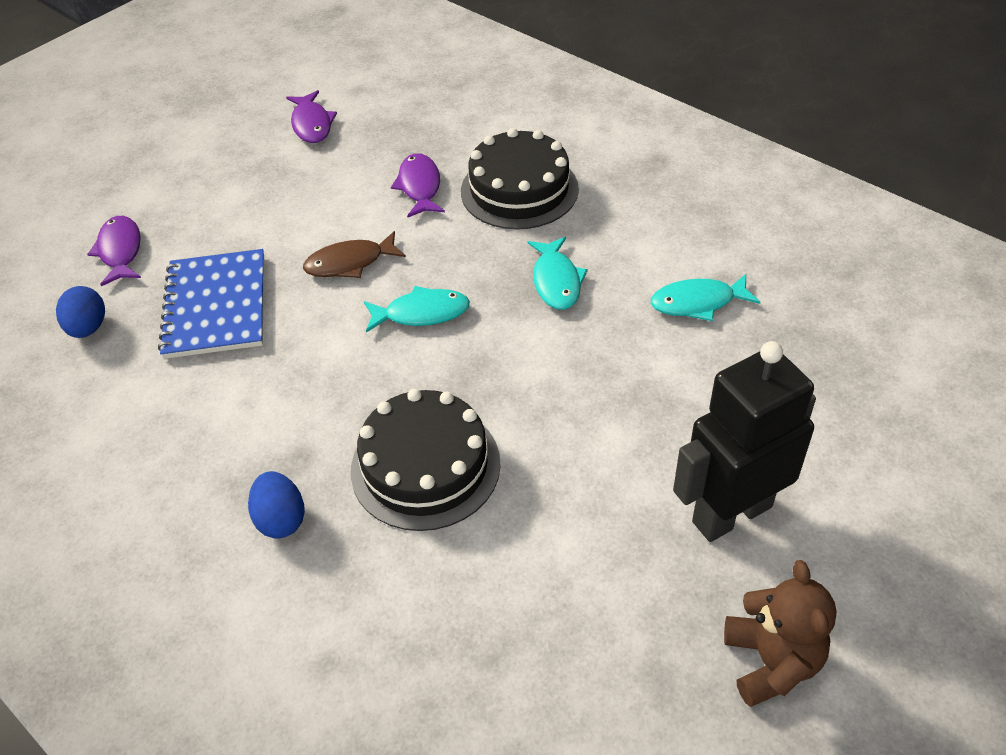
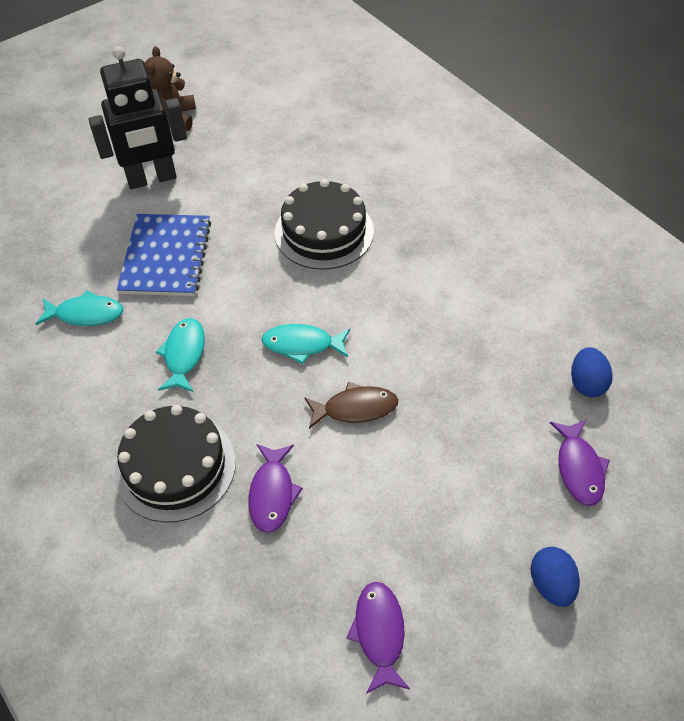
camera: 170 degrees left, 5 degrees up
blue notebook [158,249,264,359] -> blue notebook moved to [117,214,211,296]
blue egg [248,471,305,539] -> blue egg moved to [530,547,580,607]

